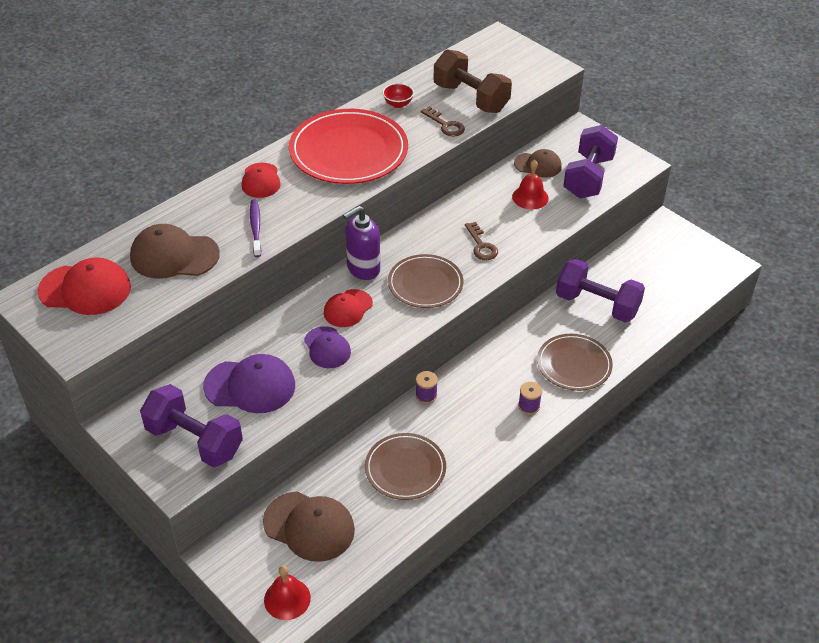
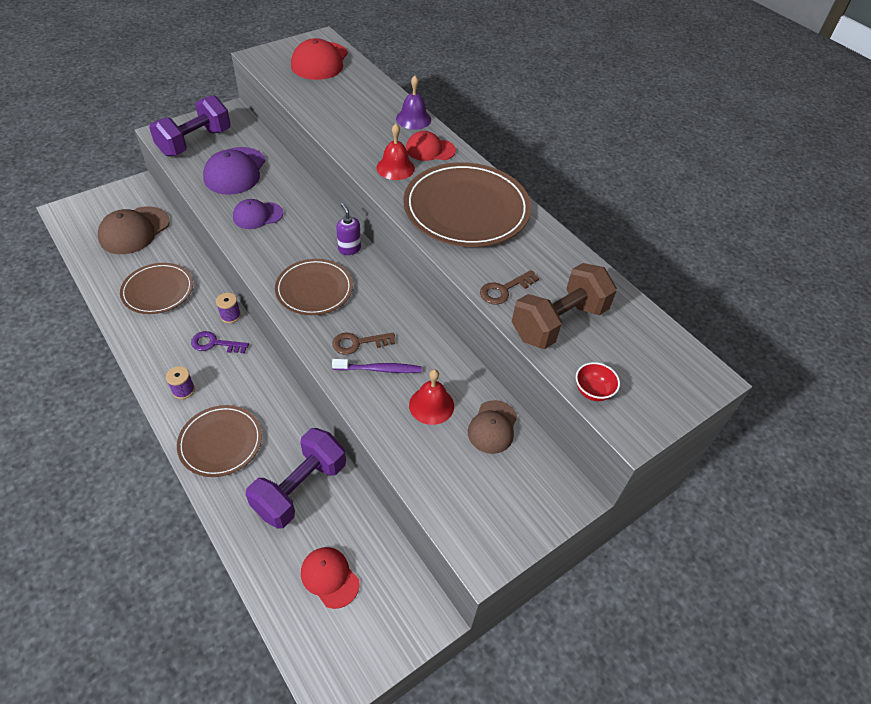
camera: 95 degrees right, 5 degrees up
brown cap [130,224,220,279] -> none
purple toothbrush [250,200,261,257] -> purple toothbrush moved to [332,359,422,373]
red bell [264,566,311,620] -> red bell moved to [377,124,415,180]
red plate [289,109,408,184] -> brown plate [403,162,531,247]
red cap [324,289,373,327] -> red cap moved to [301,547,360,609]
purple soap dispenser [343,206,380,280] -> purple soap dispenser [336,203,361,255], size x0.62
red bowl [383,83,414,108] -> red bowl moved to [576,362,620,401]
purple dumbbell [563,125,618,198] -> none
none -> purple key [191,331,249,353]
none -> purple bell [396,76,431,130]

